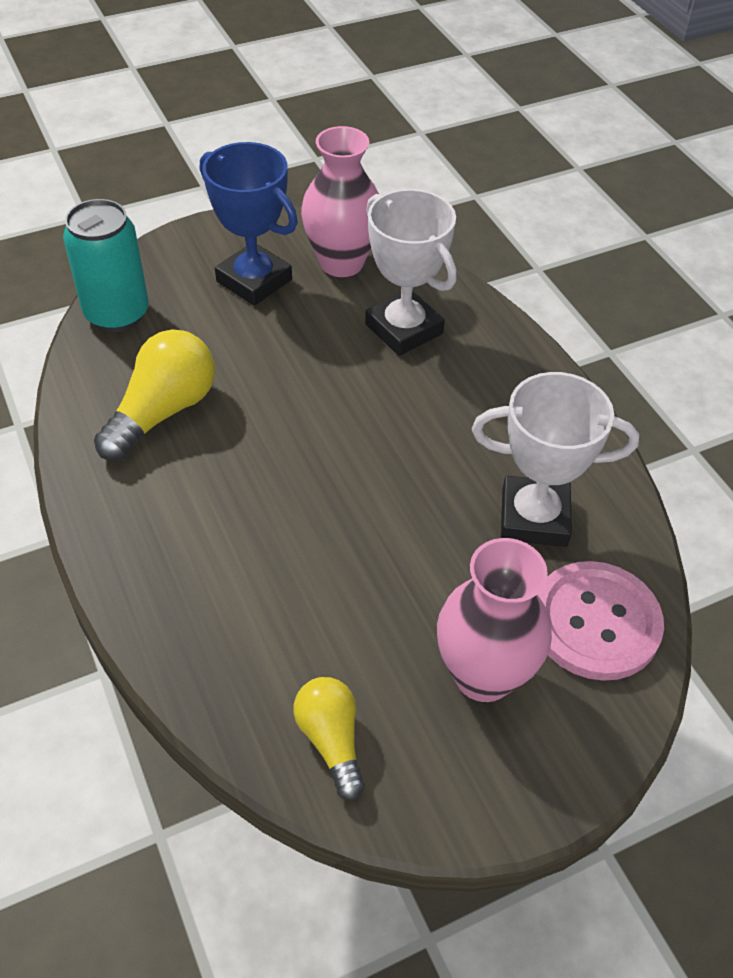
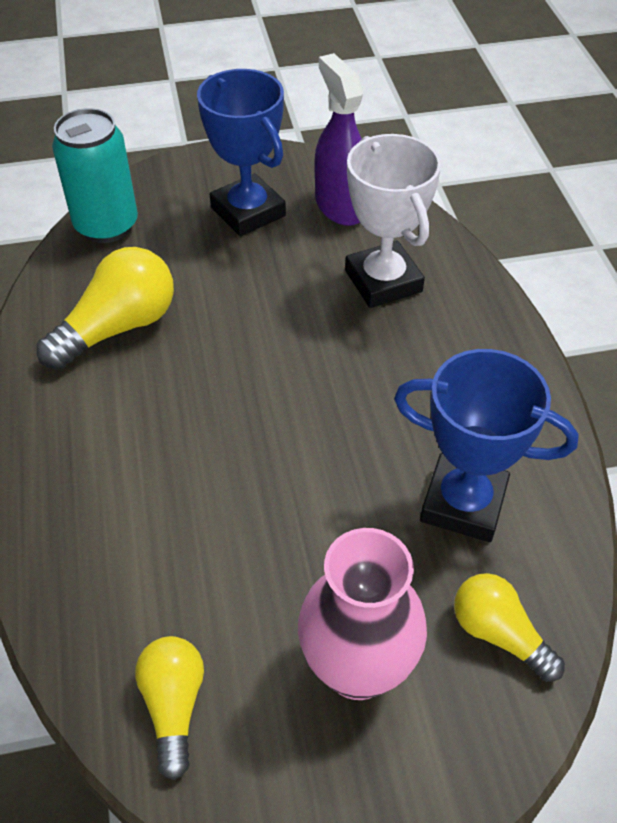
camera: 15 degrees right, 0 degrees up
pink vase [301,126,379,277] -> purple spray bottle [315,53,363,226]
white trophy [472,372,639,547] -> blue trophy [394,349,579,542]
pink button [538,561,664,681] -> yellow light bulb [454,573,565,682]

